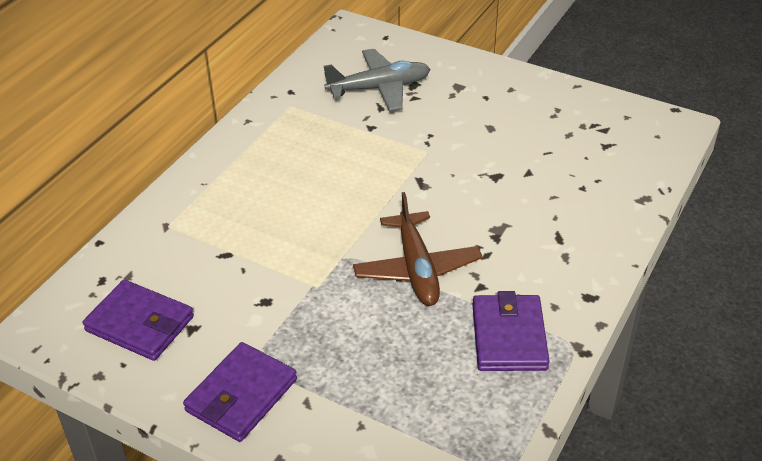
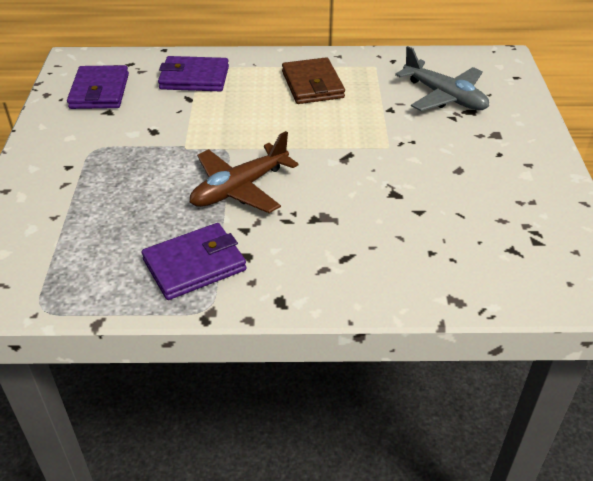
camera: 60 degrees right, 0 degrees up
purple wallet [183,342,297,442] -> purple wallet moved to [158,56,229,91]
none -> brown wallet [282,57,345,104]

